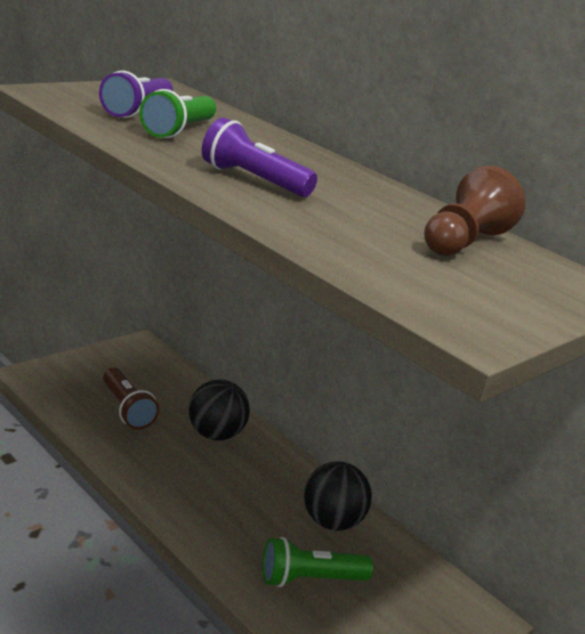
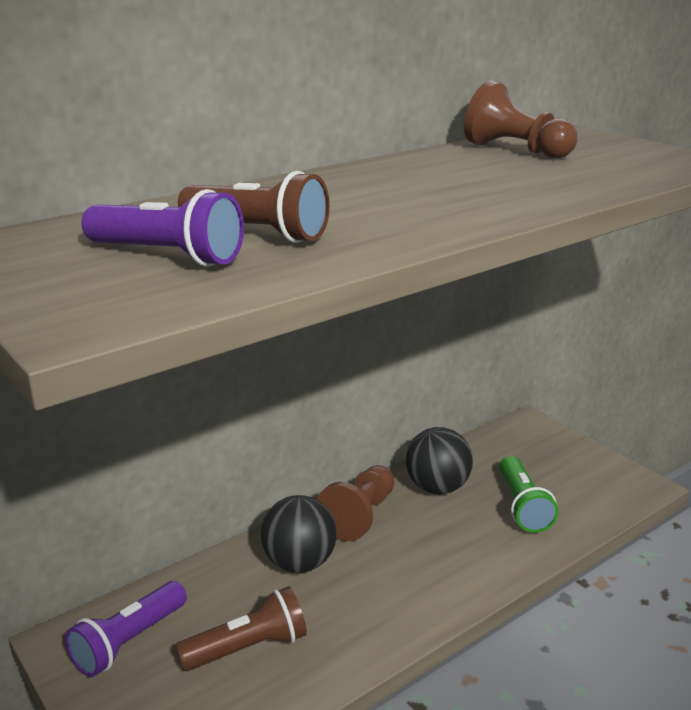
camera: 80 degrees left, 0 degrees up
green flashlight [139,89,216,138] -> brown flashlight [178,171,330,243]
purple flashlight [202,118,317,197] -> purple flashlight moved to [65,581,187,677]
none -> brown pawn [317,465,395,541]

